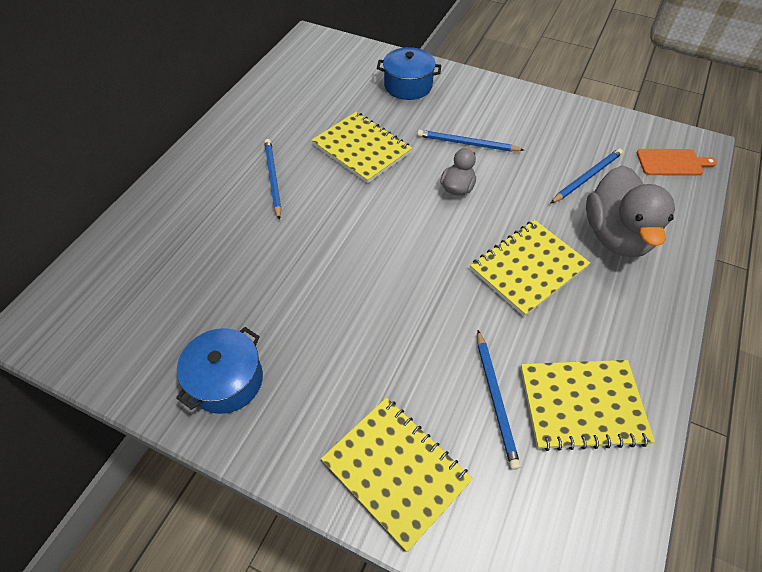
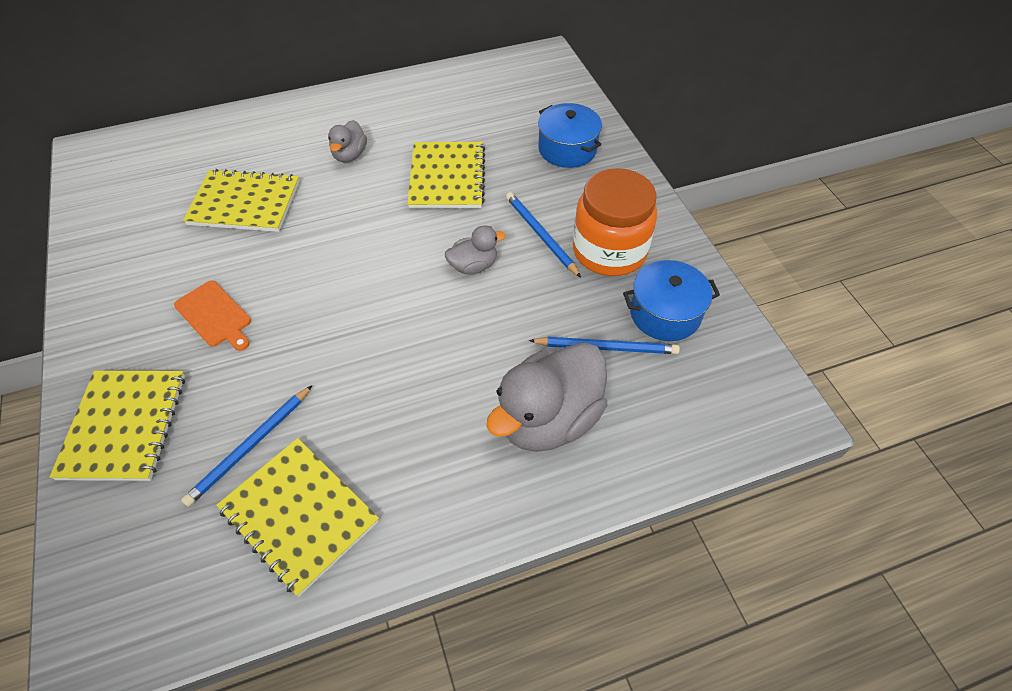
camera: 45 degrees right, 0 degrees up
blue pot [176,327,263,414] -> blue pot moved to [623,260,720,341]
blue pencil [264,139,282,220] -> grey duck [328,120,367,162]
yellow notebook [470,220,590,317] -> yellow notebook moved to [183,169,299,232]
orange cutting board [637,149,717,176] -> orange cutting board moved to [174,281,251,351]
none -> orange jar [573,168,657,276]

